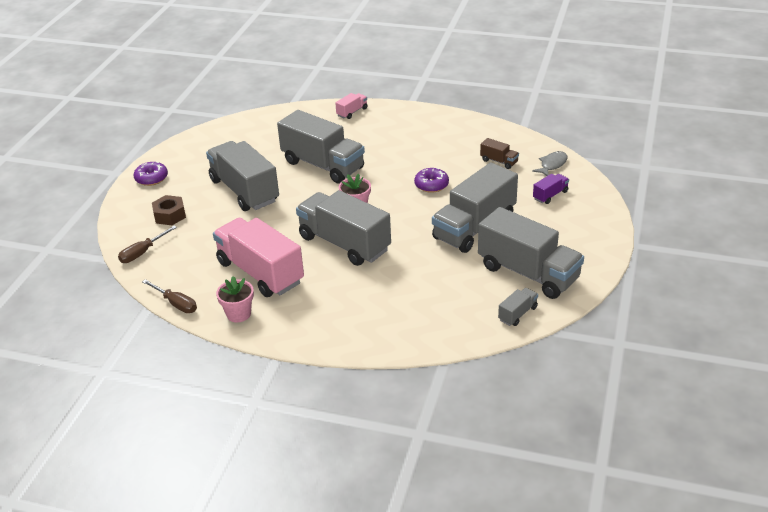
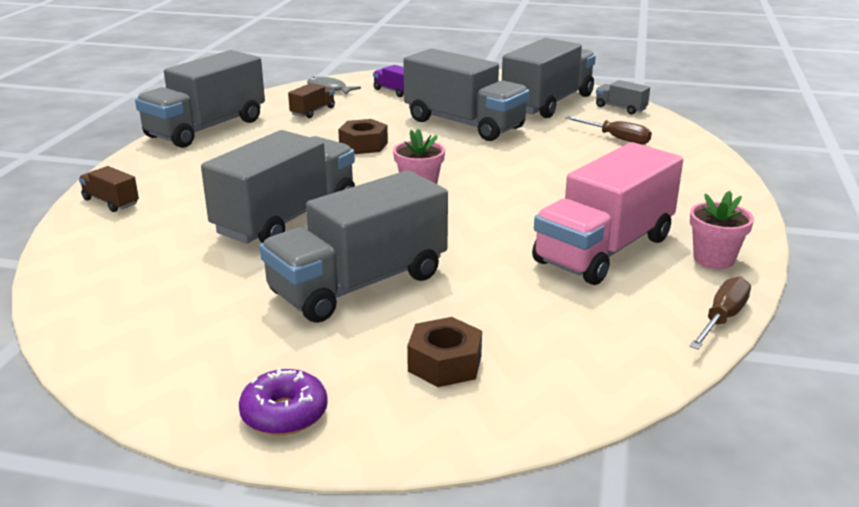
camera: 95 degrees left, 10 degrees down
brown screwdriver [118,226,177,263] -> brown screwdriver moved to [566,116,652,144]
grey truck [296,190,391,266] -> grey truck moved to [135,50,265,148]
pink truck [335,93,368,119] -> brown truck [79,166,139,212]
purple donut [414,168,449,193] -> brown nut [338,119,388,154]

